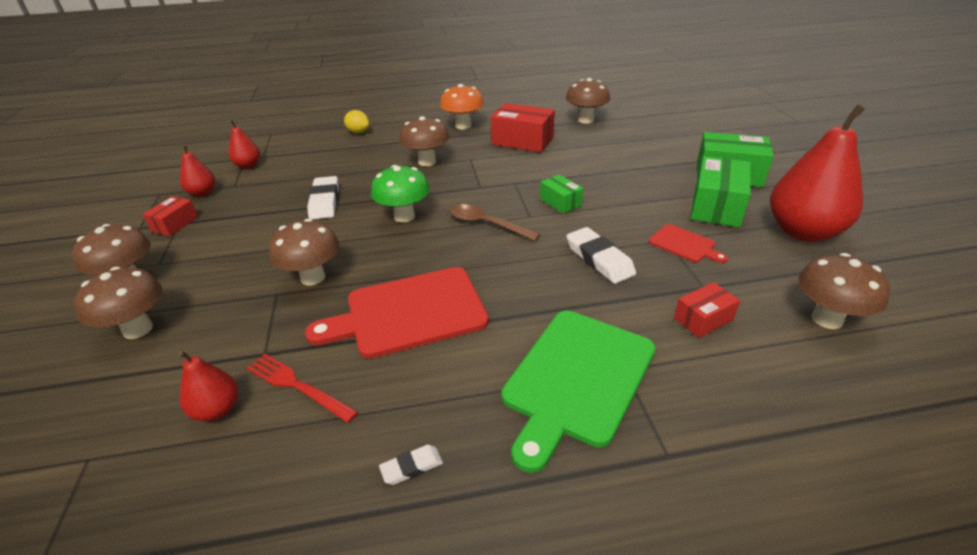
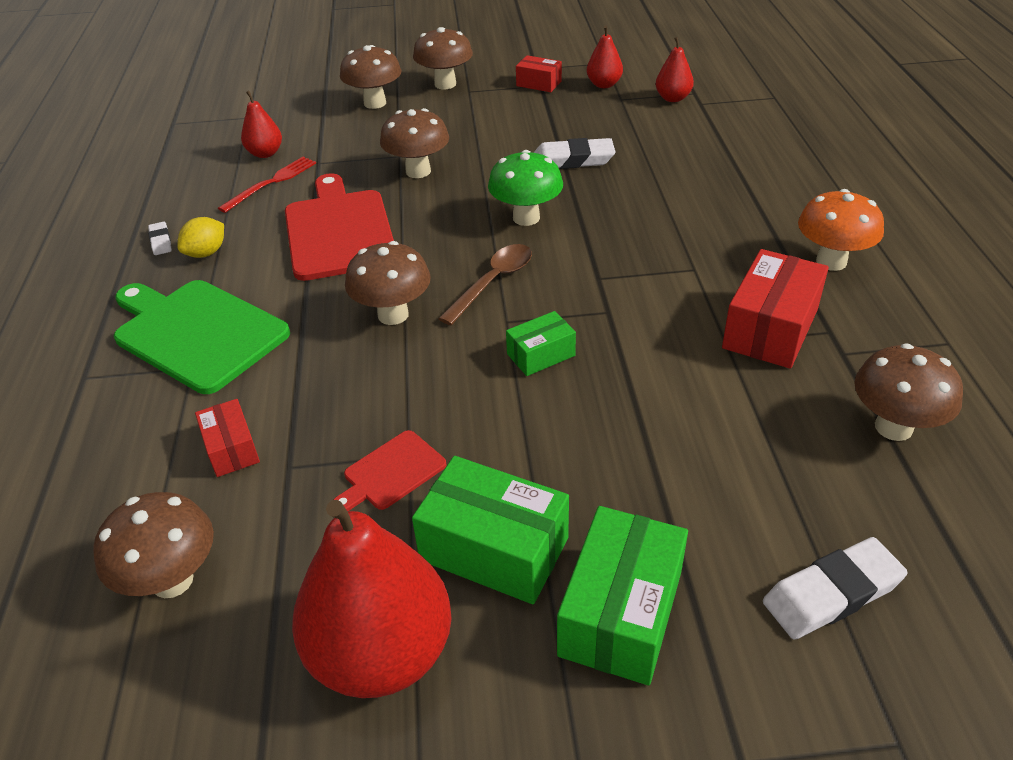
camera: 95 degrees right, 5 degrees up
yellow lemon [344,110,369,133] -> yellow lemon moved to [177,217,224,258]
brown mushroom [400,116,449,166] -> brown mushroom moved to [345,241,431,325]
white eraser [567,227,636,284] -> white eraser moved to [763,537,908,640]

